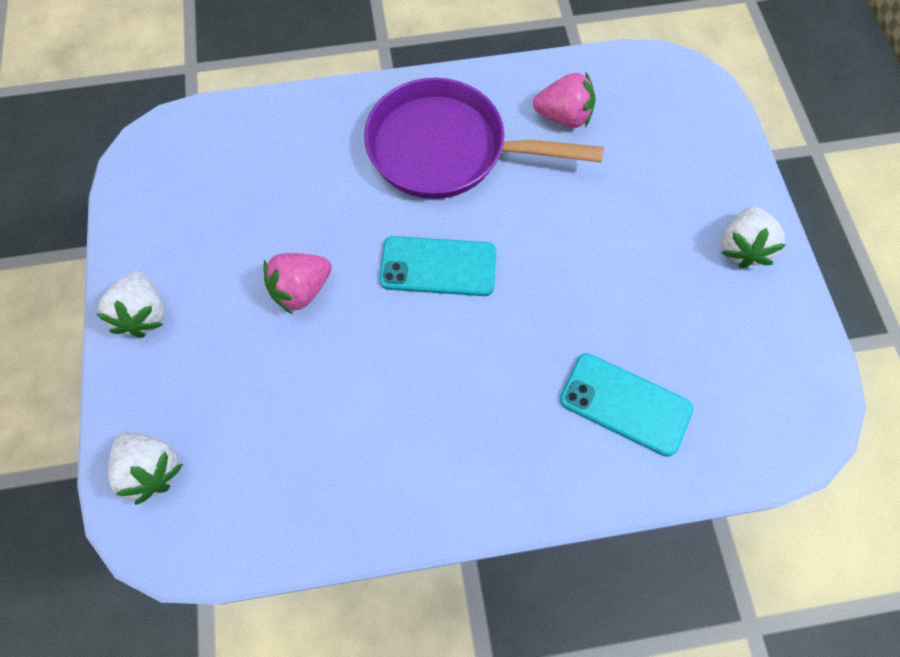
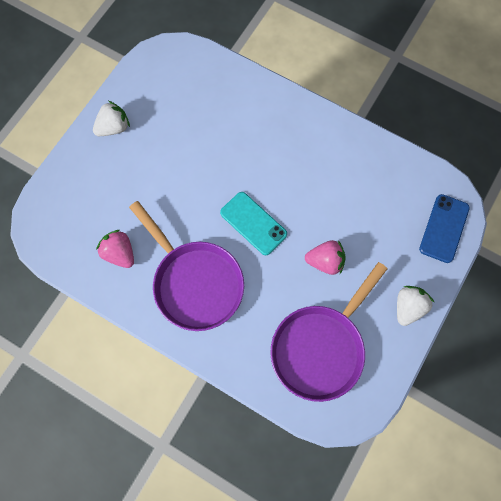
camera: 140 degrees left, 5 degrees up
white strawberry [108,432,183,505] -> blue phone [419,194,470,263]
turquoise phone [560,353,693,457] -> none
none -> purple pan [270,262,388,402]

